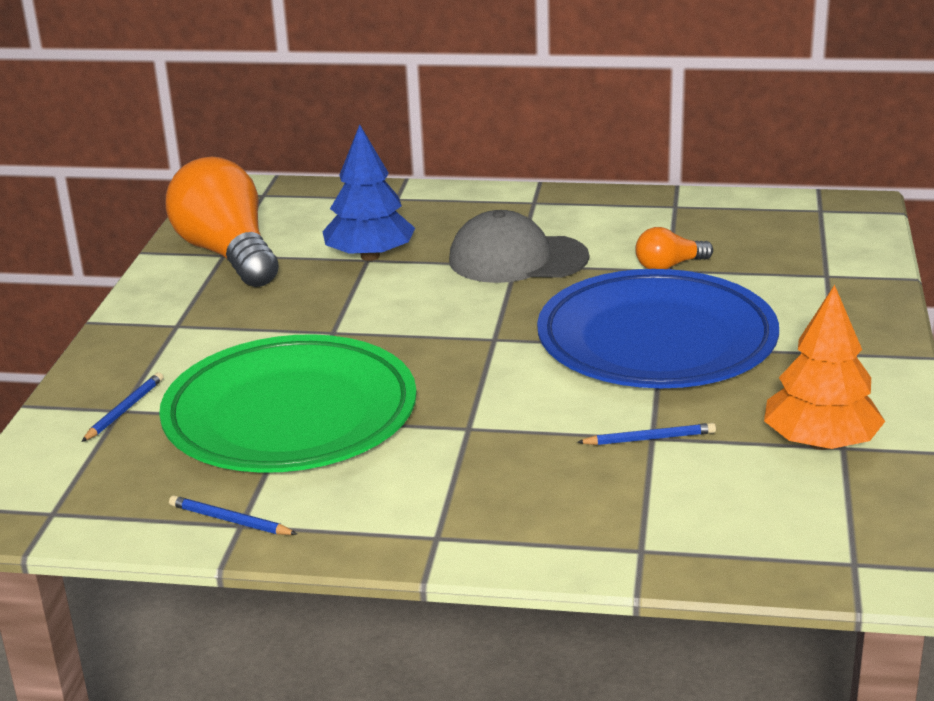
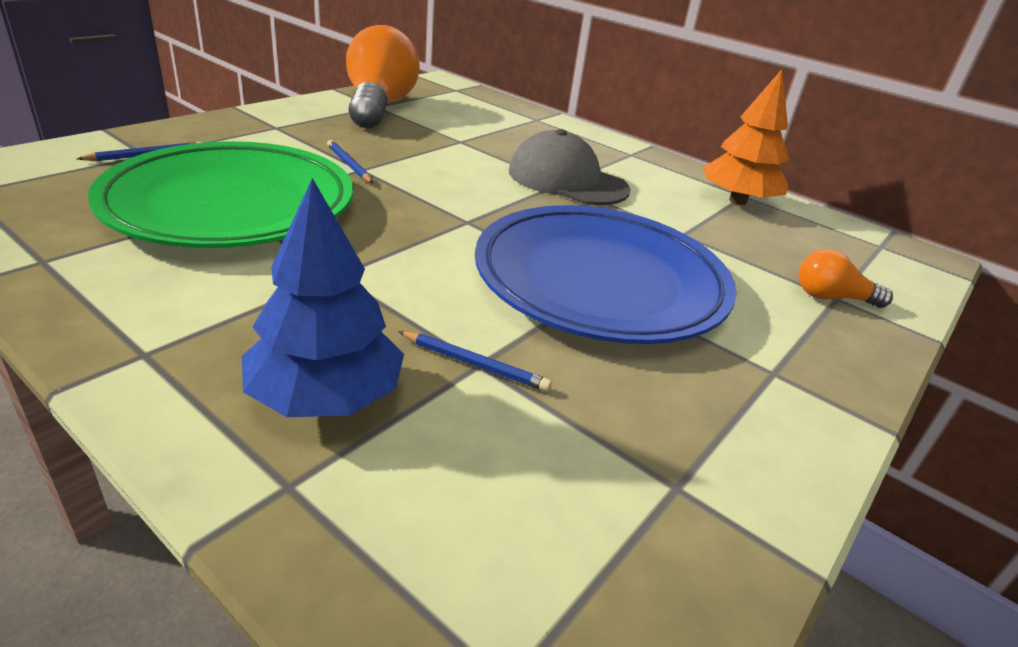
camera: 25 degrees right, 5 degrees up
blue pencil [169,495,297,535] -> blue pencil moved to [327,140,373,183]
blue tree [322,125,415,261] -> blue tree moved to [242,178,404,417]
orange light bulb [635,227,713,269] -> orange light bulb moved to [798,249,893,308]
orange tree [764,285,885,450] -> orange tree moved to [702,69,789,205]

